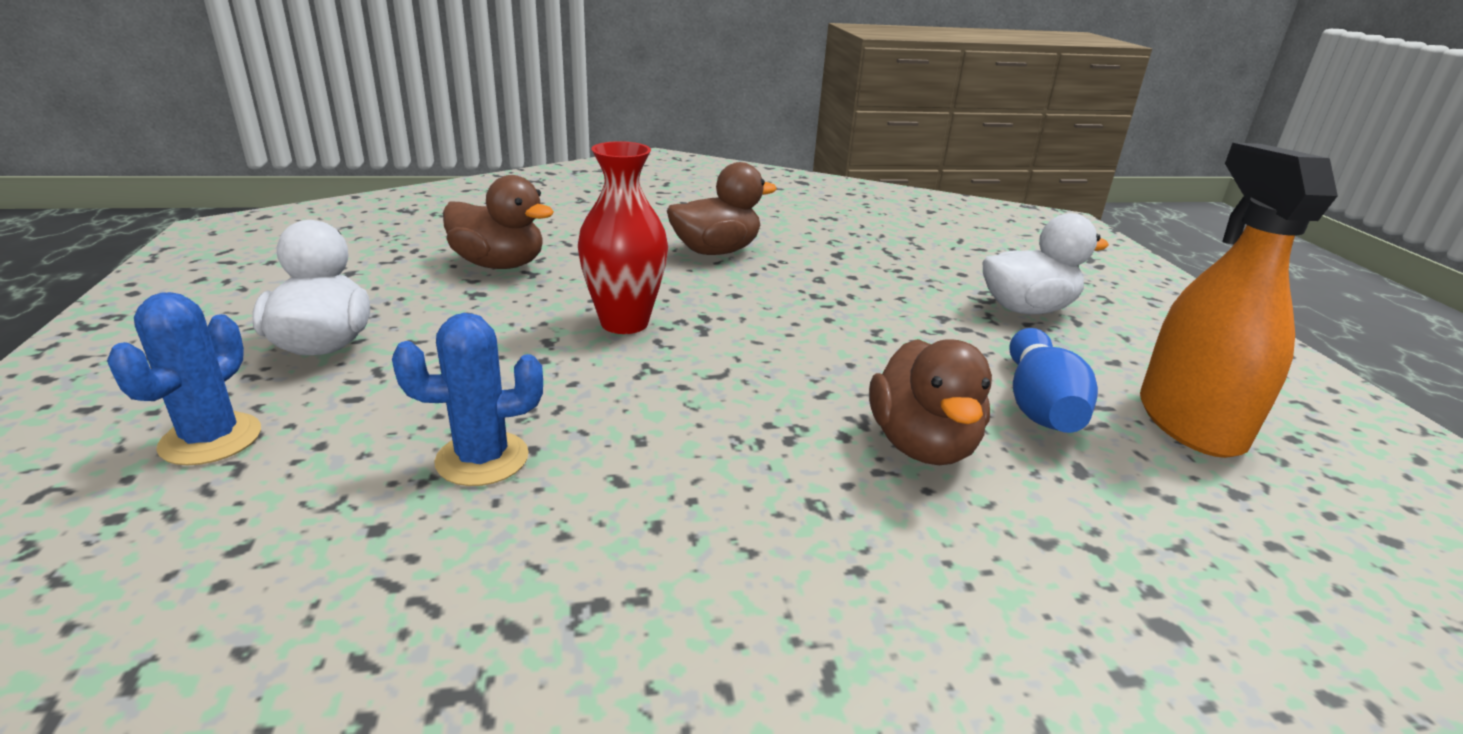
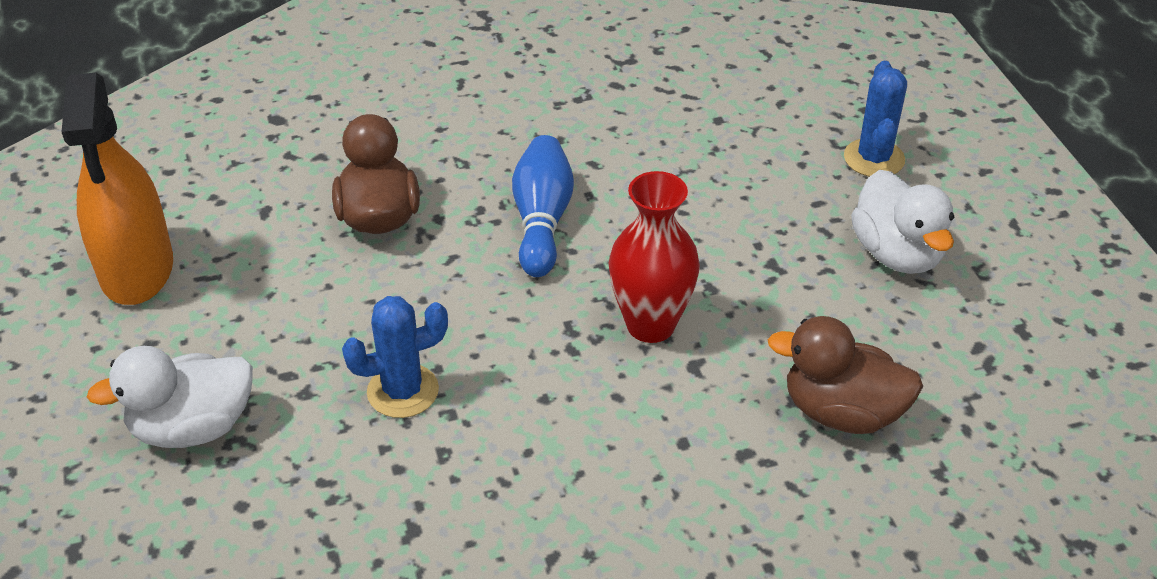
camera: 175 degrees right, 15 degrees up
blue cactus [392,313,543,486] -> blue cactus moved to [342,296,448,418]
brown duck [667,162,777,255] -> none
blue bowling pin [1009,328,1098,433] -> blue bowling pin moved to [512,135,574,277]

